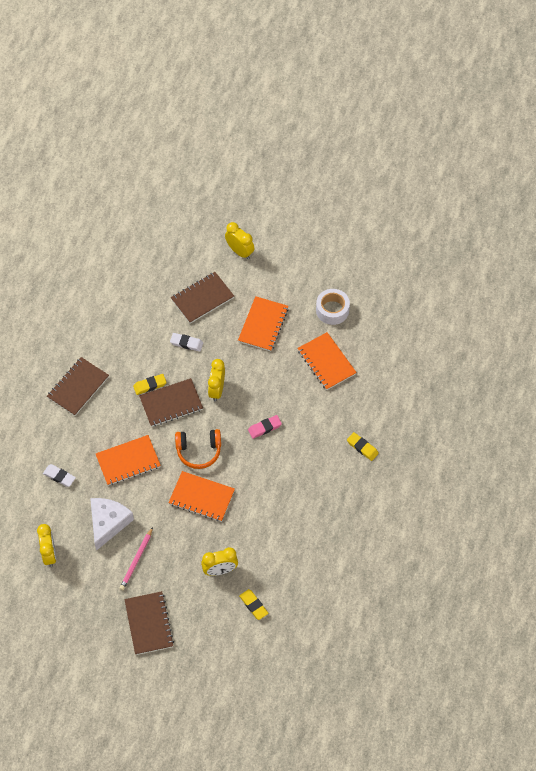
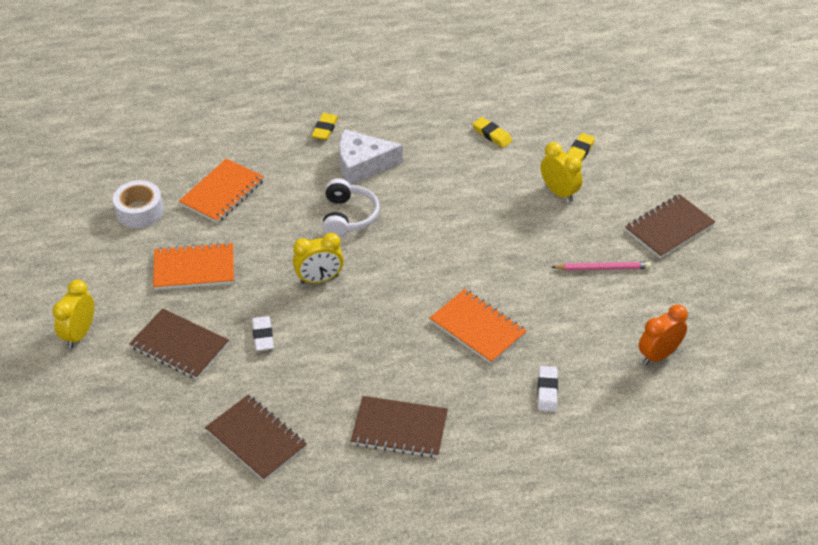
camera: 115 degrees left, 15 degrees down
yellow clock [37,524,56,567] -> orange clock [639,305,688,365]
white cheese [90,498,134,551] -> white cheese moved to [339,129,403,185]
yellow eraser [133,374,167,395] -> yellow eraser moved to [472,117,512,148]
brown notebook [139,378,203,427] -> brown notebook moved to [205,395,307,481]
orange notebook [168,471,235,522] -> none
orange headphones [175,429,221,469] -> none
pink eraser [248,415,282,439] -> white headphones [322,178,380,237]

